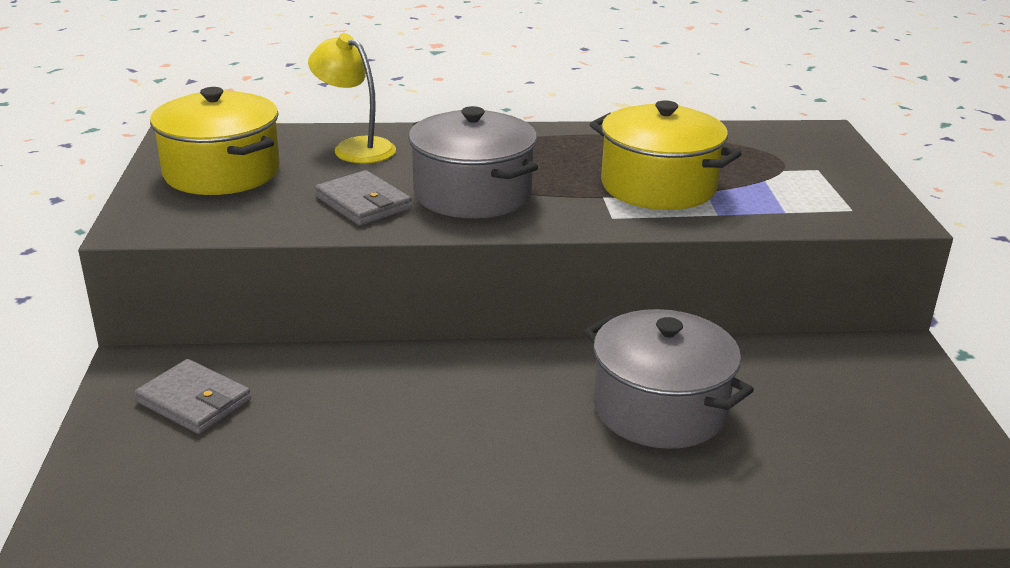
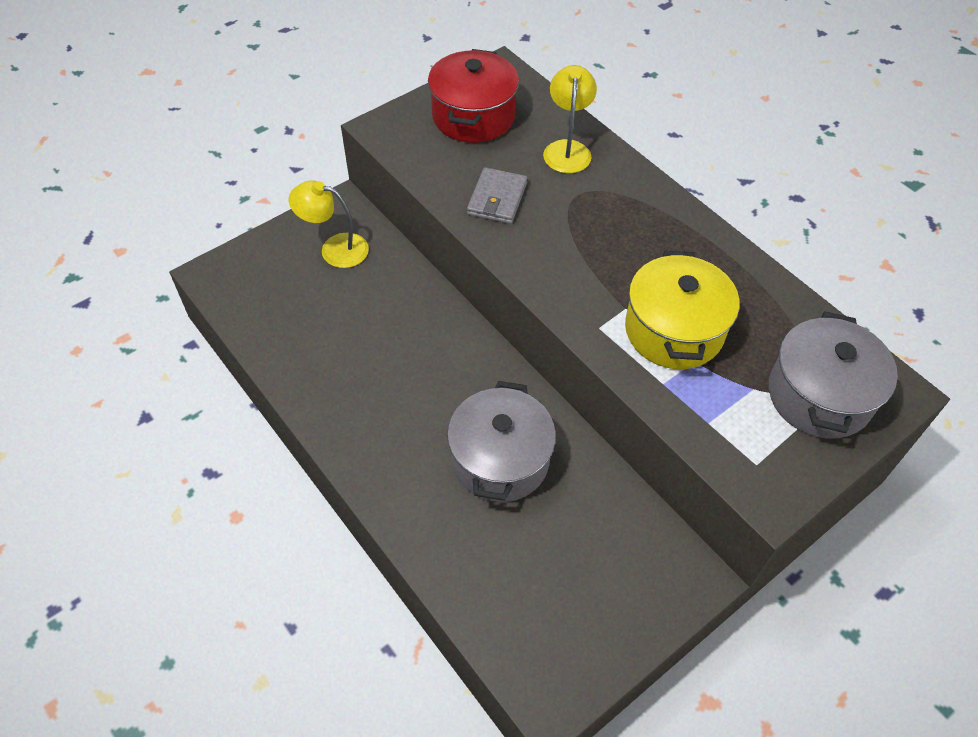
camera: 55 degrees right, 25 degrees up
grey wallet [135,359,251,434] -> yellow lamp [289,180,369,268]
yellow pot [150,87,280,195] -> red pot [428,49,519,143]
grey pot [408,106,538,218] -> grey pot moved to [769,312,898,439]

